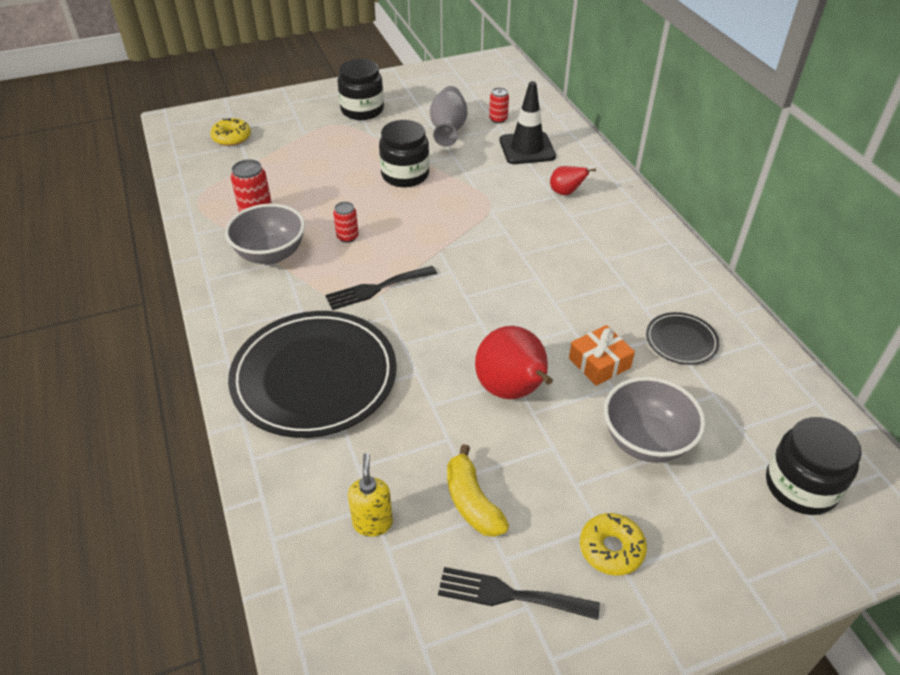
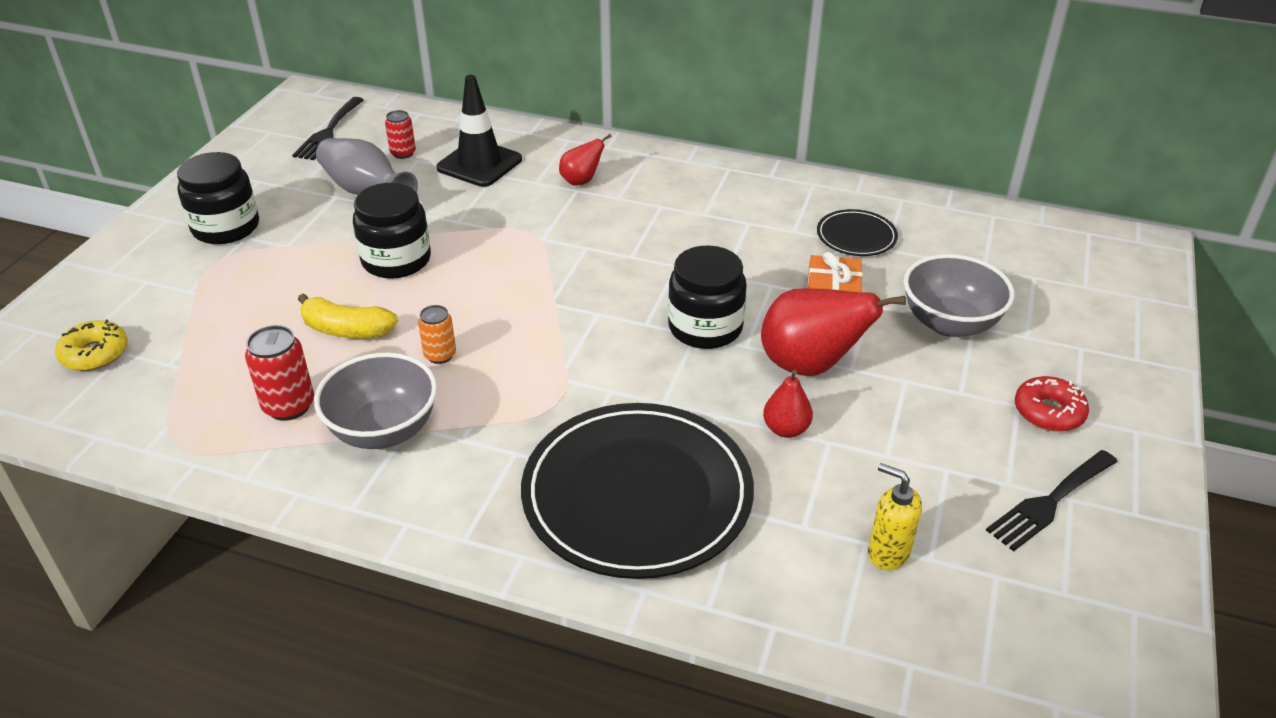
camera: 50 degrees left, 5 degrees down
black fork [325,266,437,310] -> black fork moved to [292,97,364,160]
red can [333,202,359,243] -> orange can [418,305,456,364]
yellow banana [447,444,509,537] -> yellow banana moved to [298,293,398,338]
yellow donut [580,513,647,576] -> red donut [1015,376,1089,431]
black jar [766,417,862,515] -> black jar moved to [668,245,747,349]
none -> red pear [763,370,813,438]

